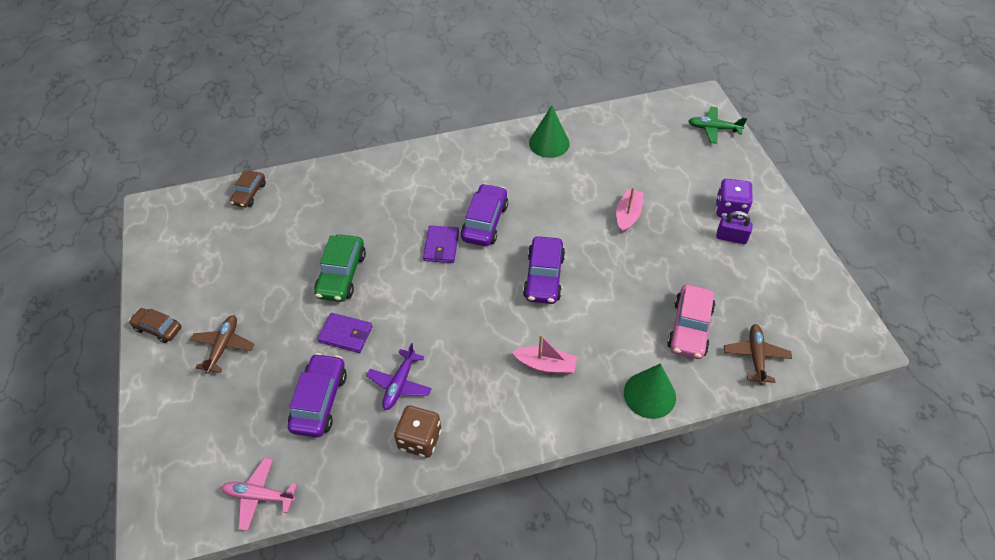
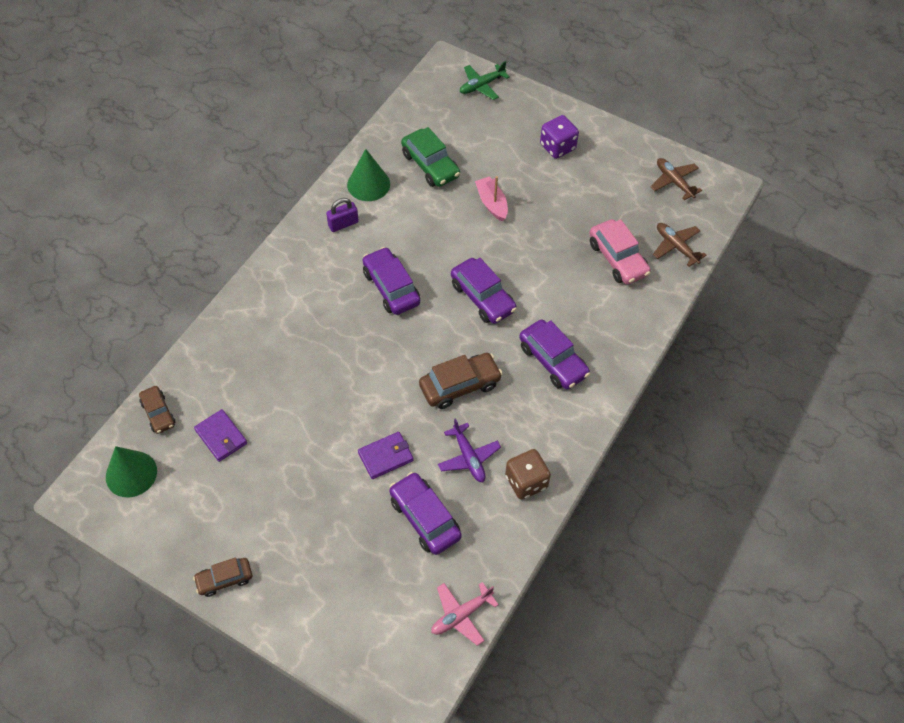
camera: 45 degrees left, 5 degrees up
brown plane [190,315,254,374] -> brown plane moved to [650,158,702,200]
green car [314,234,366,302] -> green car moved to [401,127,460,187]
purple wallet [423,225,459,263] -> purple wallet moved to [194,409,247,462]
pink boat [512,334,577,375] -> purple car [519,320,590,390]
green cone [624,363,676,419] -> green cone moved to [106,446,157,497]
purple padlock [716,211,753,244] -> purple padlock moved to [326,198,359,232]
none -> brown car [419,353,503,409]

